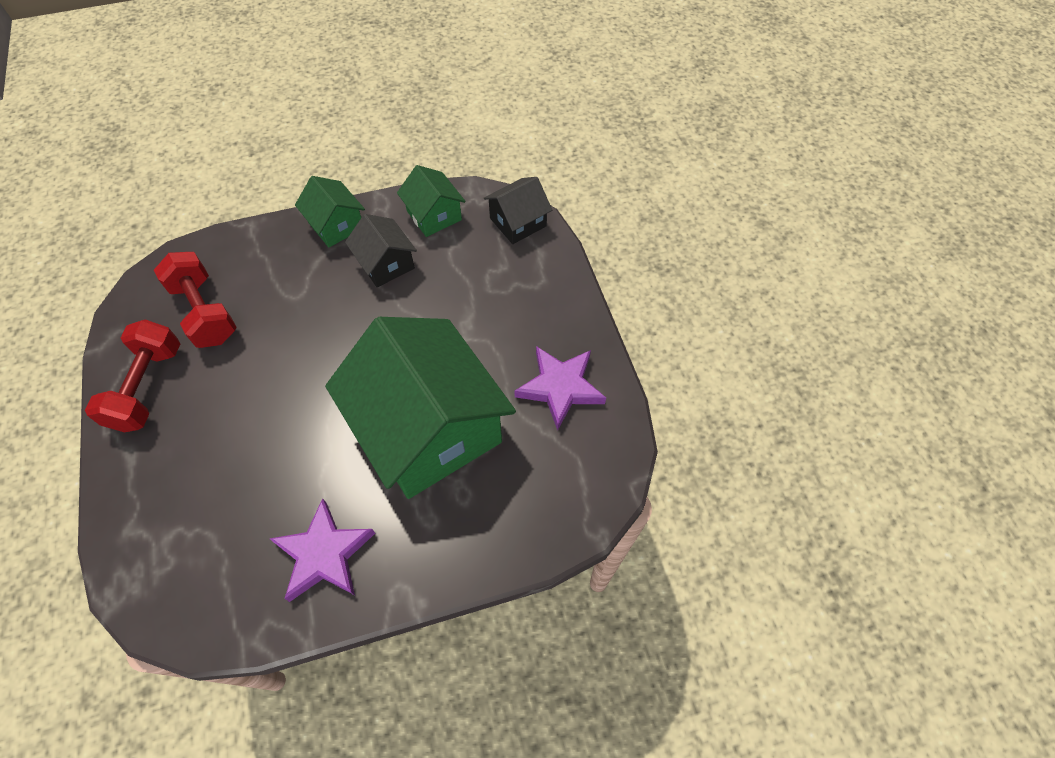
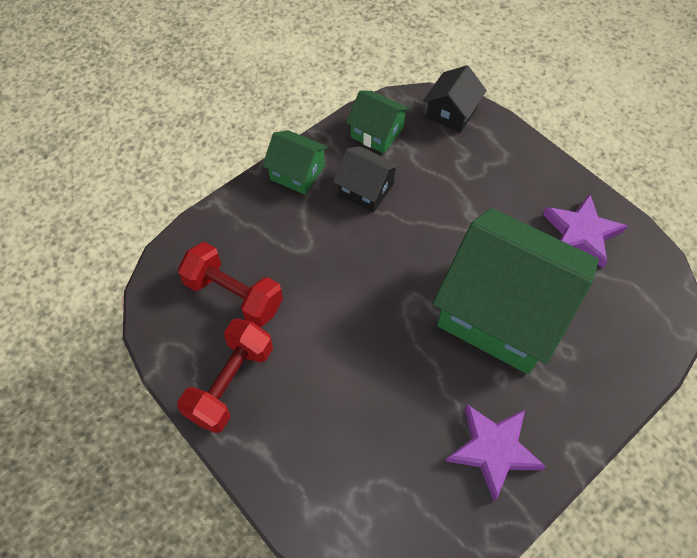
camera: 25 degrees left, 0 degrees up
red dumbbell [85,319,180,432] -> red dumbbell turned 45 degrees clockwise [177,319,273,433]

